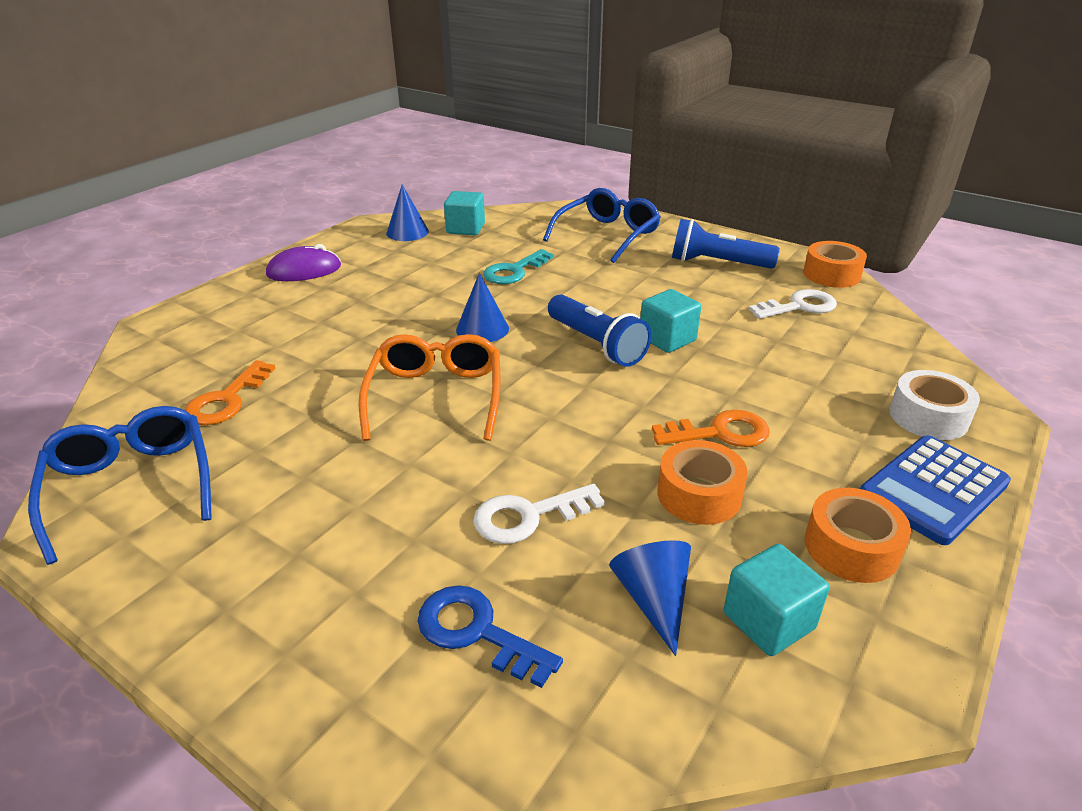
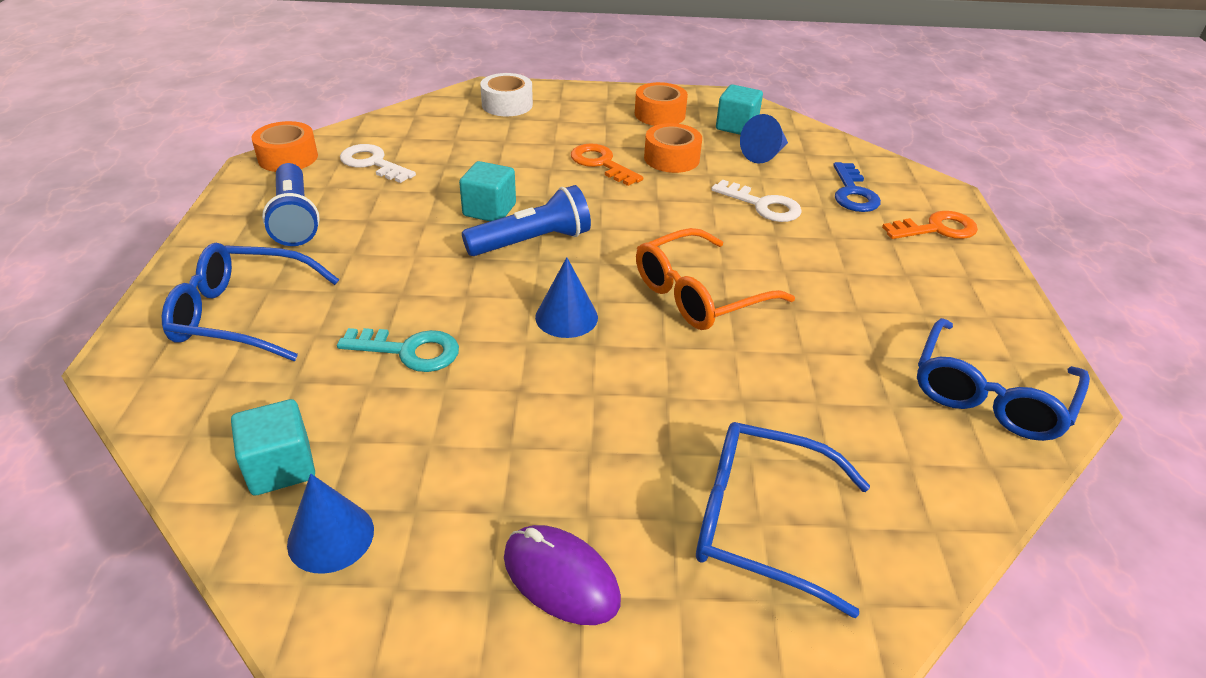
camera: 125 degrees left, 5 degrees up
orange key [185,360,275,425] -> orange key moved to [882,211,978,239]
blue flashlight [548,294,652,367] -> blue flashlight turned 45 degrees clockwise [462,185,591,256]
blue calculator [860,436,1011,545] -> none
none -> blue glasses [696,422,870,618]

